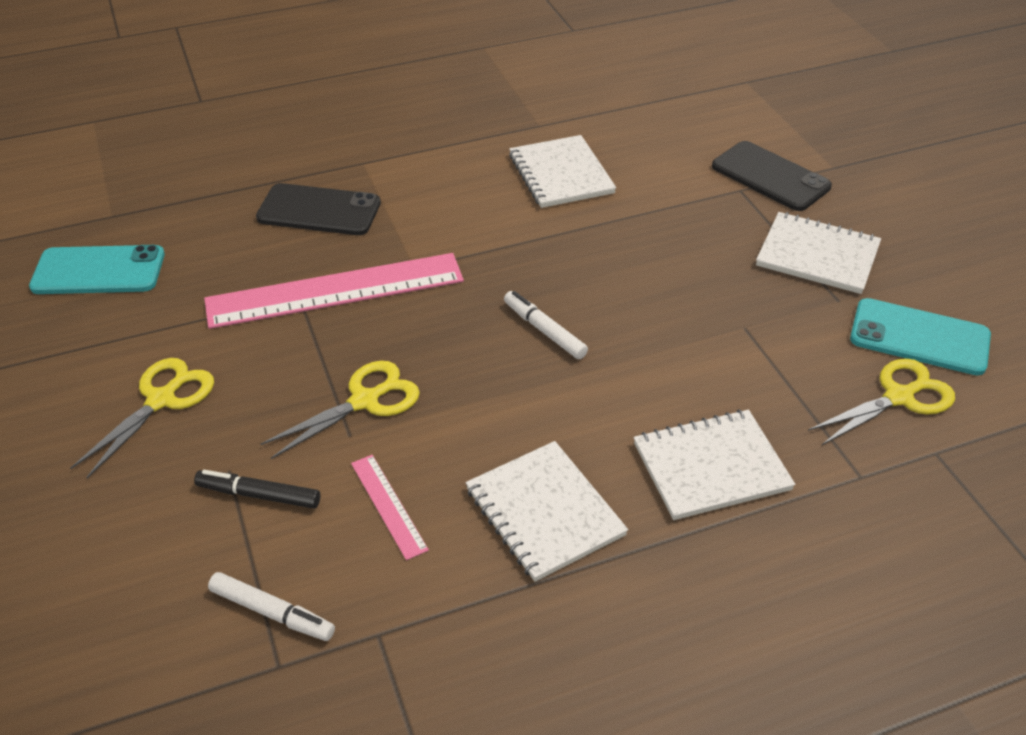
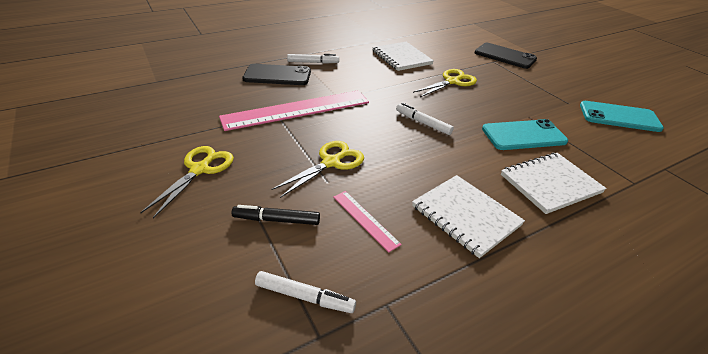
camera: 10 degrees left, 5 degrees down
turquoise phone [29,245,165,294] -> turquoise phone moved to [482,119,568,150]
white notebook [756,212,881,294] -> none
yellow scissors [808,358,955,446] -> yellow scissors moved to [413,69,477,97]
none -> white marker [287,54,339,64]

